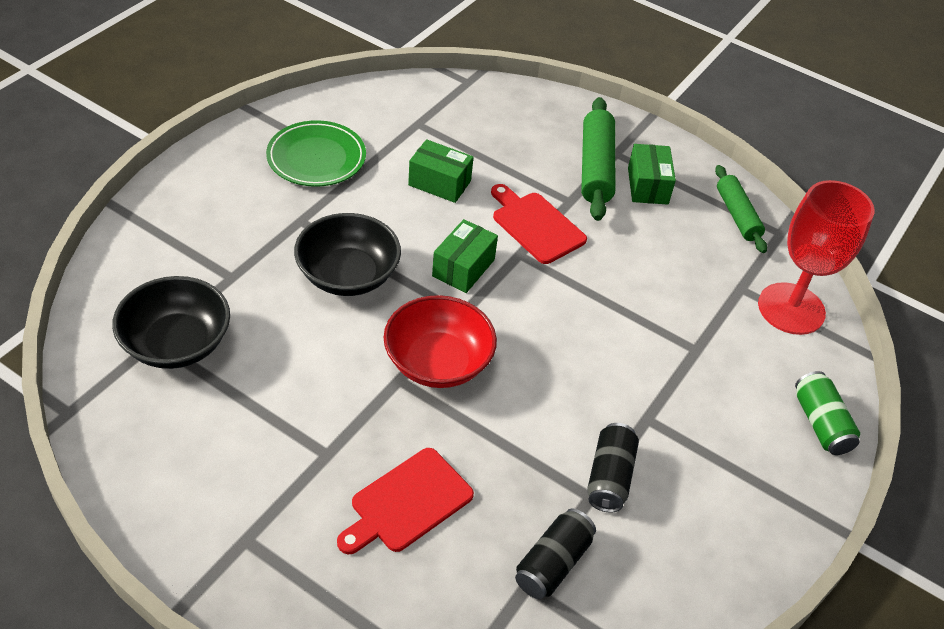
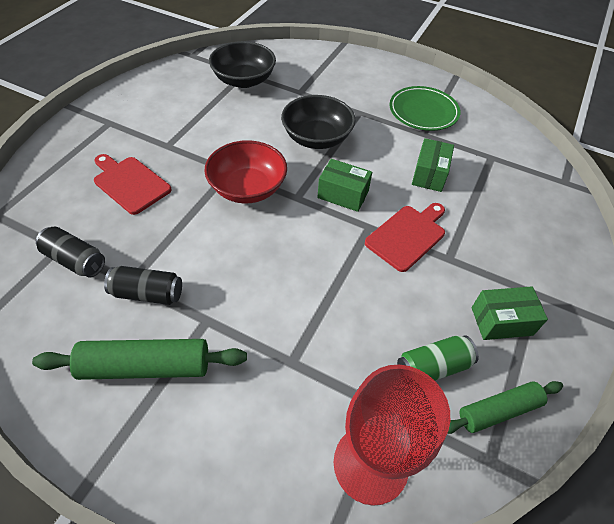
camera: 85 degrees right, 5 degrees up
green rolling pin [581,97,615,221] -> green rolling pin moved to [32,339,247,380]
green can [795,371,860,455] -> green can moved to [397,335,479,381]

